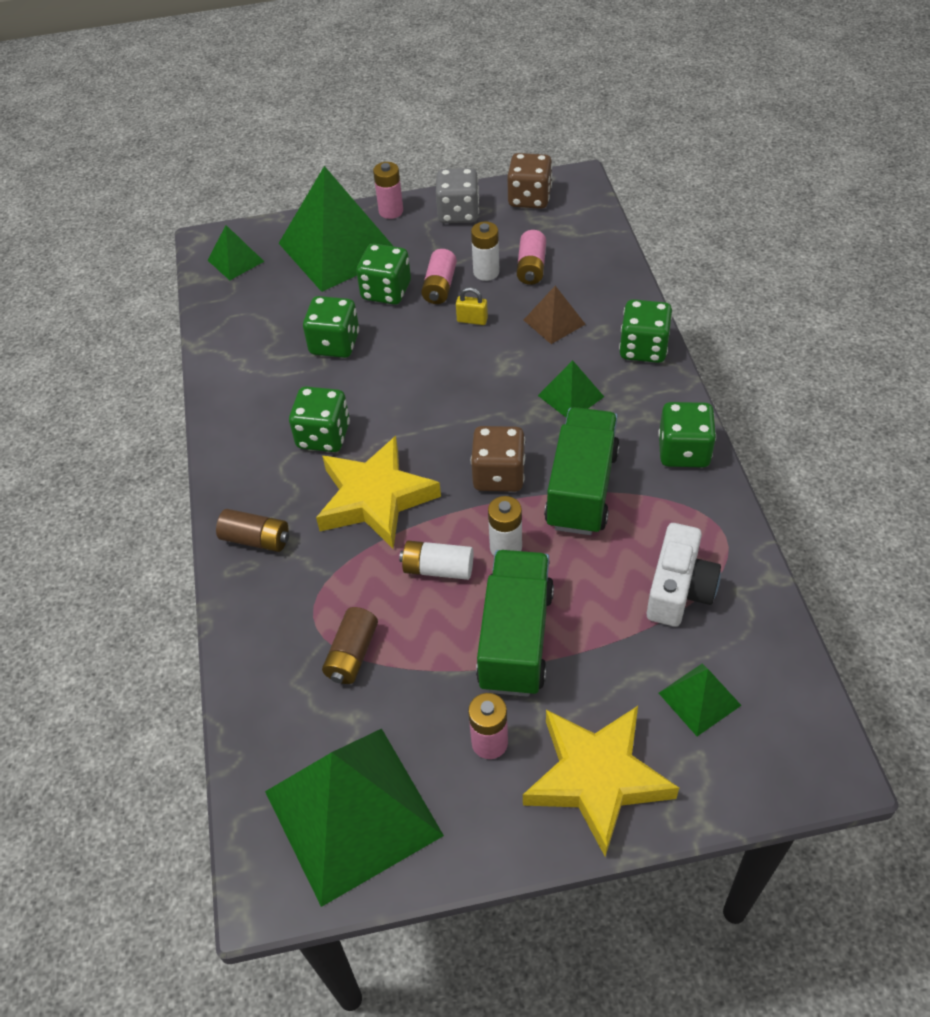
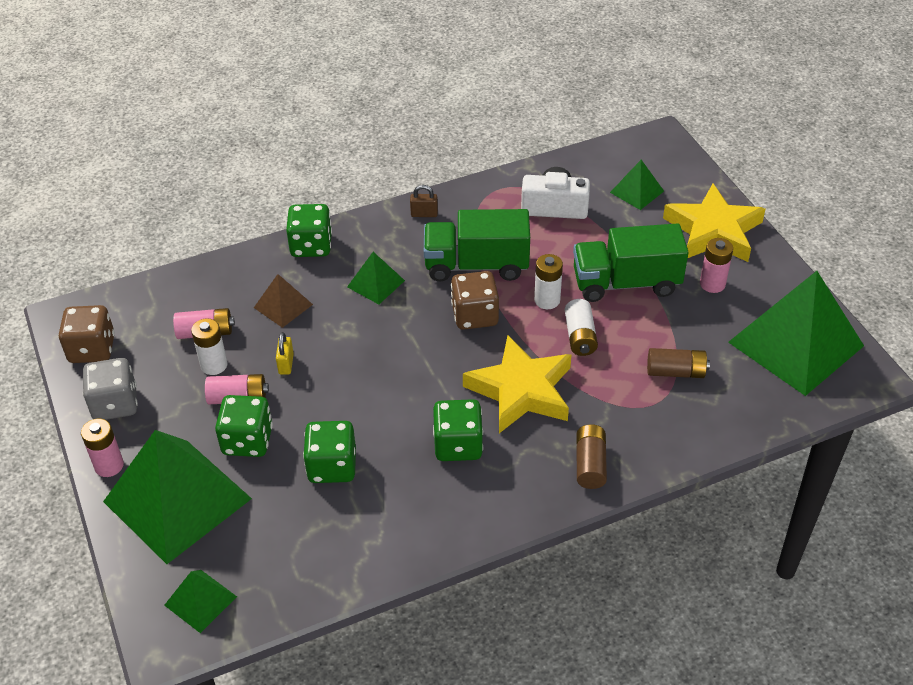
camera: 105 degrees left, 5 degrees down
green dice [658,402,716,468] -> brown padlock [410,185,438,217]

